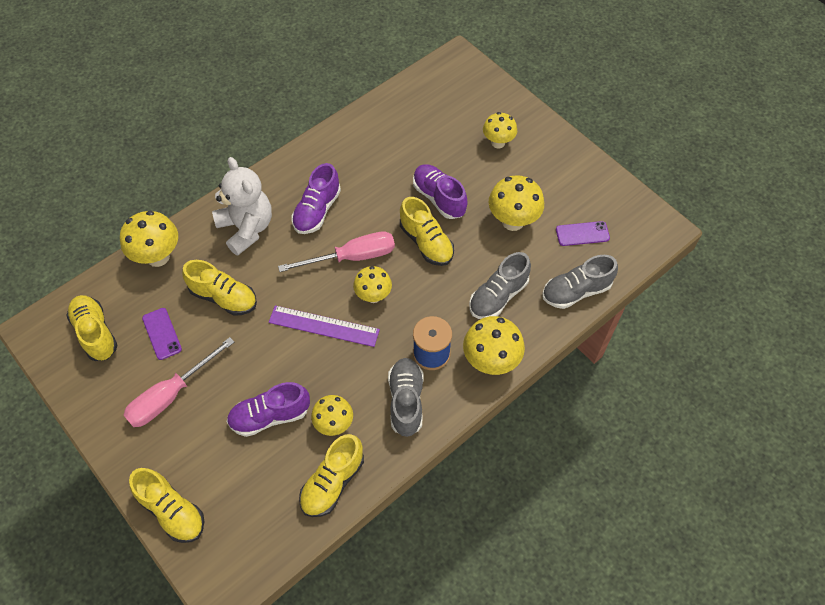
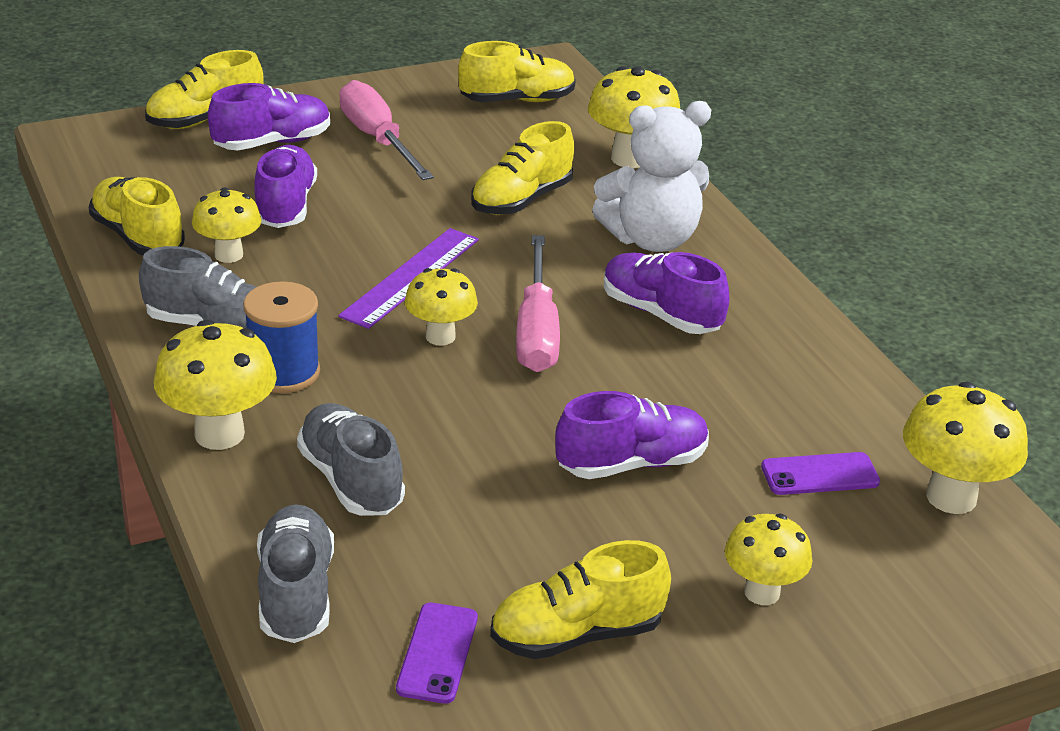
camera: 105 degrees right, 25 degrees down
purple phone [142,308,182,360] -> purple phone moved to [761,452,880,495]
yellow shoe [400,197,454,266] -> yellow shoe moved to [490,540,671,659]
yellow mushroom [489,175,544,231] -> yellow mushroom moved to [903,382,1028,514]
none -> purple shoe [208,83,330,151]

